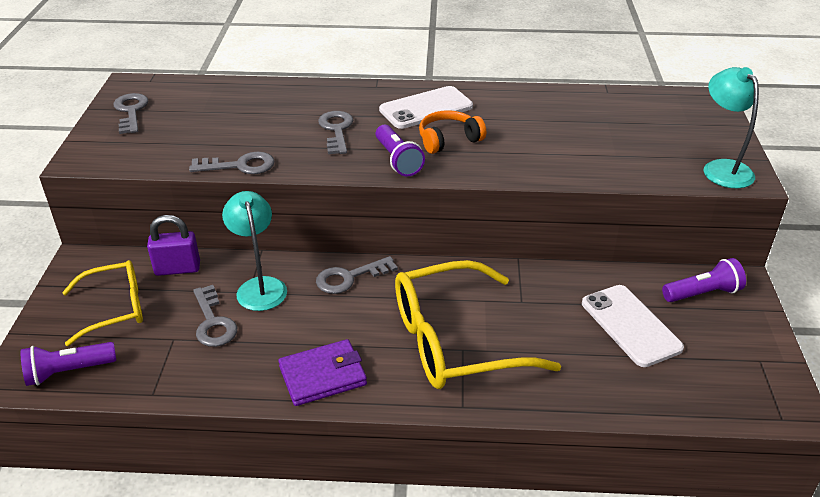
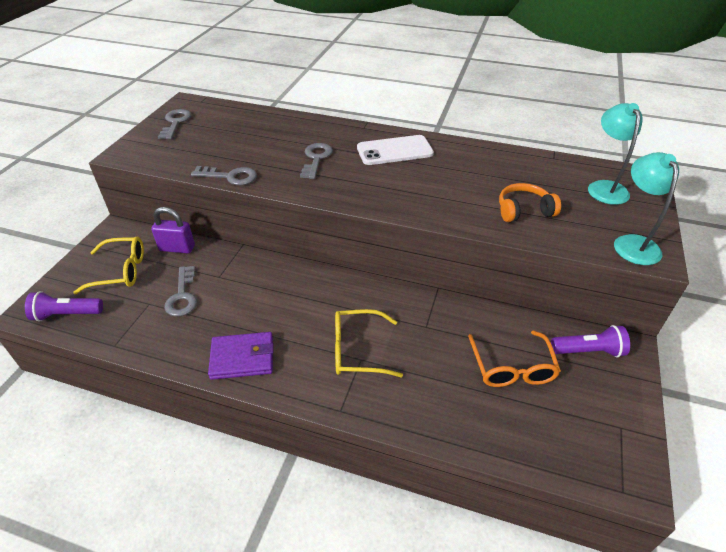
camera: 15 degrees right, 5 degrees up
turquoise lamp [222,191,287,311] -> turquoise lamp moved to [588,103,643,205]
grey key [316,256,398,294] -> none
purple flashlight [375,125,425,177] -> none
yellow glasses [395,260,561,389] -> yellow glasses [335,309,403,377], size x0.60
orange headphones [419,110,486,154] -> orange headphones moved to [499,183,561,222]
white phone [582,285,684,367] -> orange glasses [468,331,561,387]

